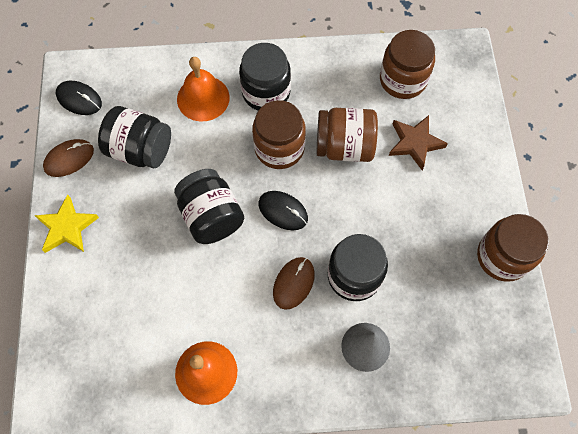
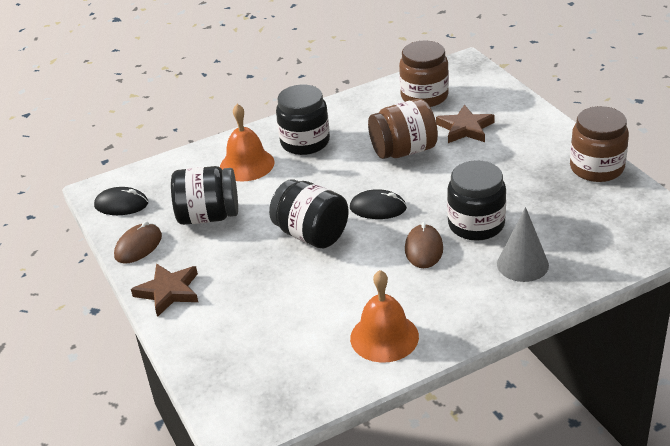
camera: 20 degrees left, 30 degrees down
yellow star [34,195,99,253] -> brown star [131,263,198,317]
brown jar [252,100,306,169] -> none

